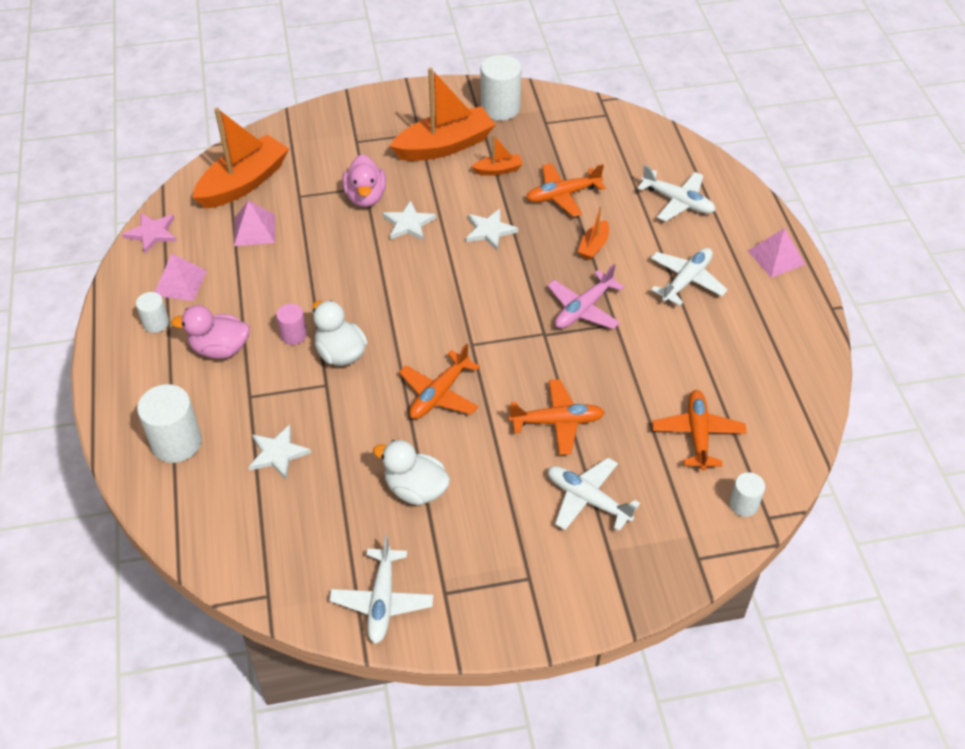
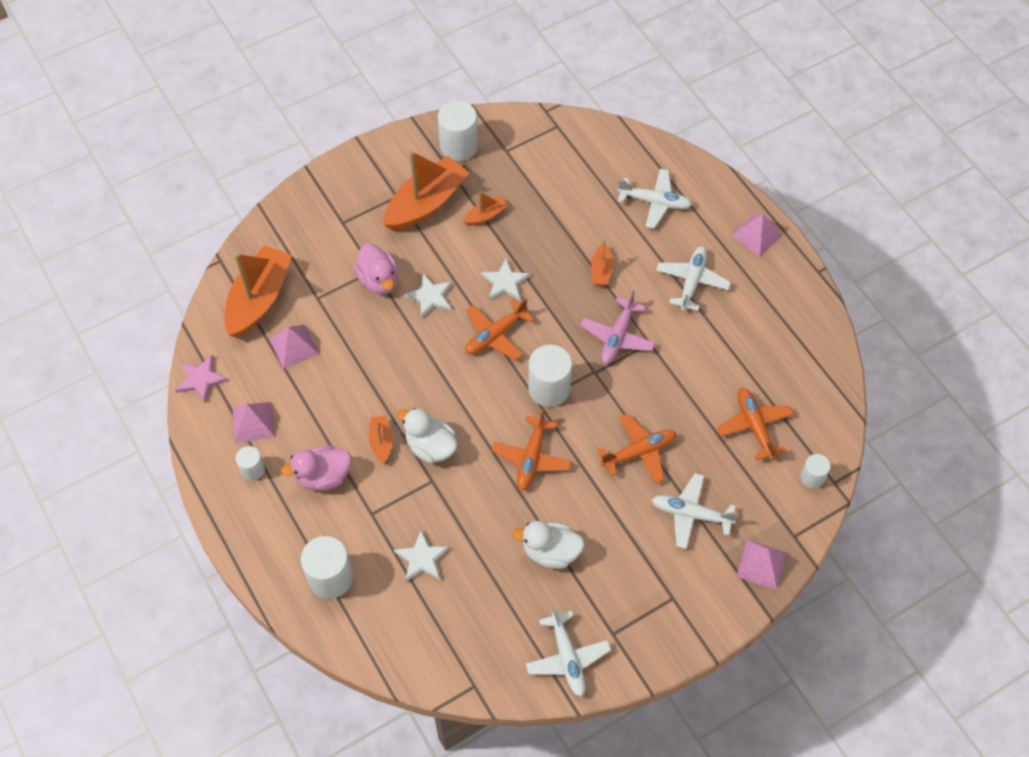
camera: 20 degrees left, 10 degrees up
pink cylinder [276,304,307,345] -> orange boat [369,416,392,464]
orange plane [526,163,606,217] -> orange plane moved to [465,299,534,361]
none -> white cylinder [528,345,572,407]
none -> pink pyramid [736,540,787,590]

